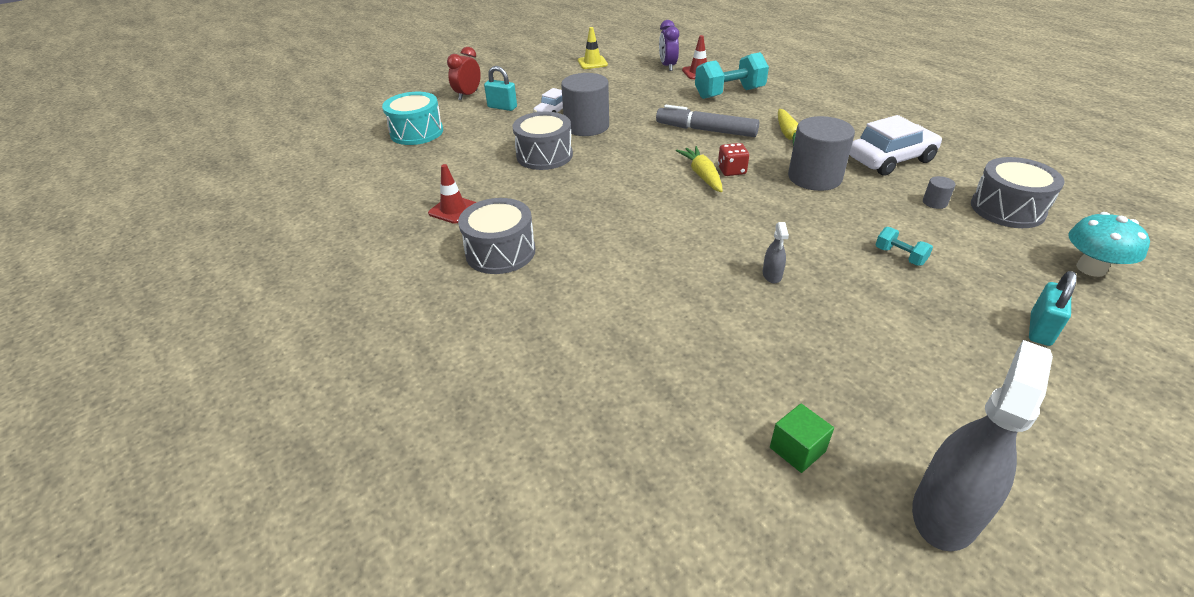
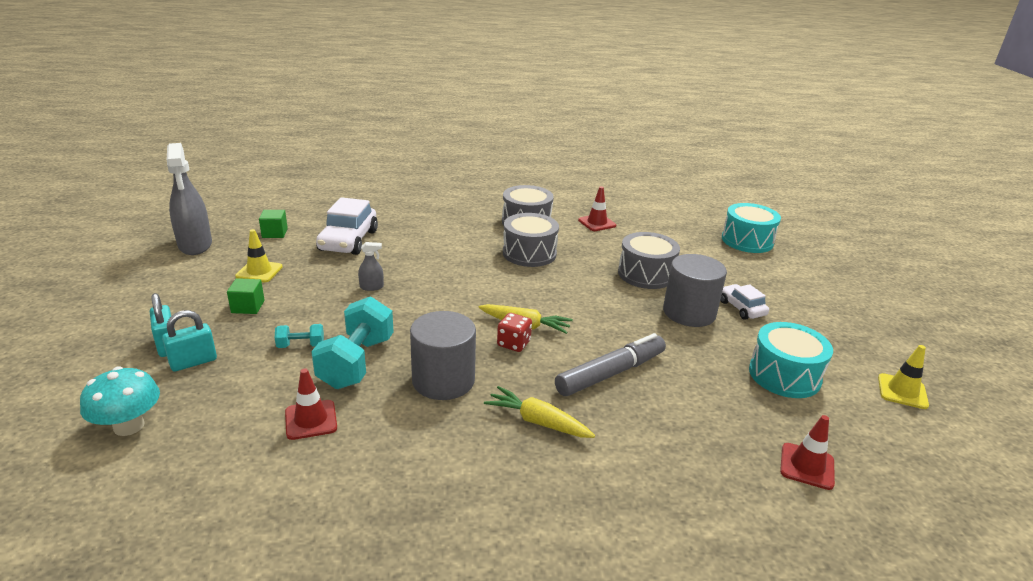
camera: 120 degrees right, 10 degrees down
red clock [447,47,481,100] -> none
turquoise padlock [484,66,517,111] -> turquoise padlock moved to [162,310,217,371]
purple clock [659,20,679,71] -> none
turquoise dumbbell [695,52,769,99] -> turquoise dumbbell moved to [311,296,394,389]
grey spray bottle [763,222,789,283] -> grey spray bottle turned 135 degrees clockwise [358,242,384,291]
white car [849,115,942,176] -> white car moved to [316,197,378,255]
grey cylinder [923,176,956,209] -> red traffic cone [285,368,337,440]
grey drum [971,157,1064,228] -> grey drum moved to [503,213,559,267]
none -> green cube [227,278,265,314]
none -> yellow traffic cone [235,229,283,282]
none -> turquoise drum [749,322,833,398]

